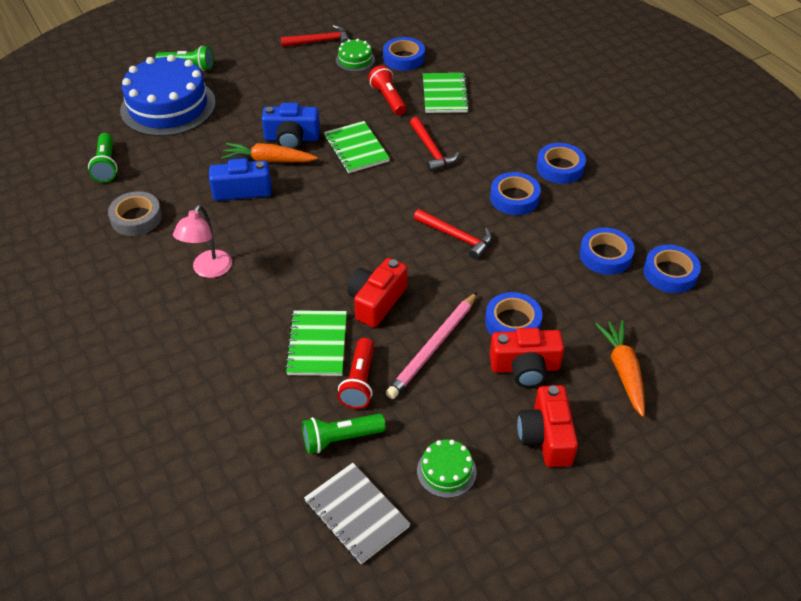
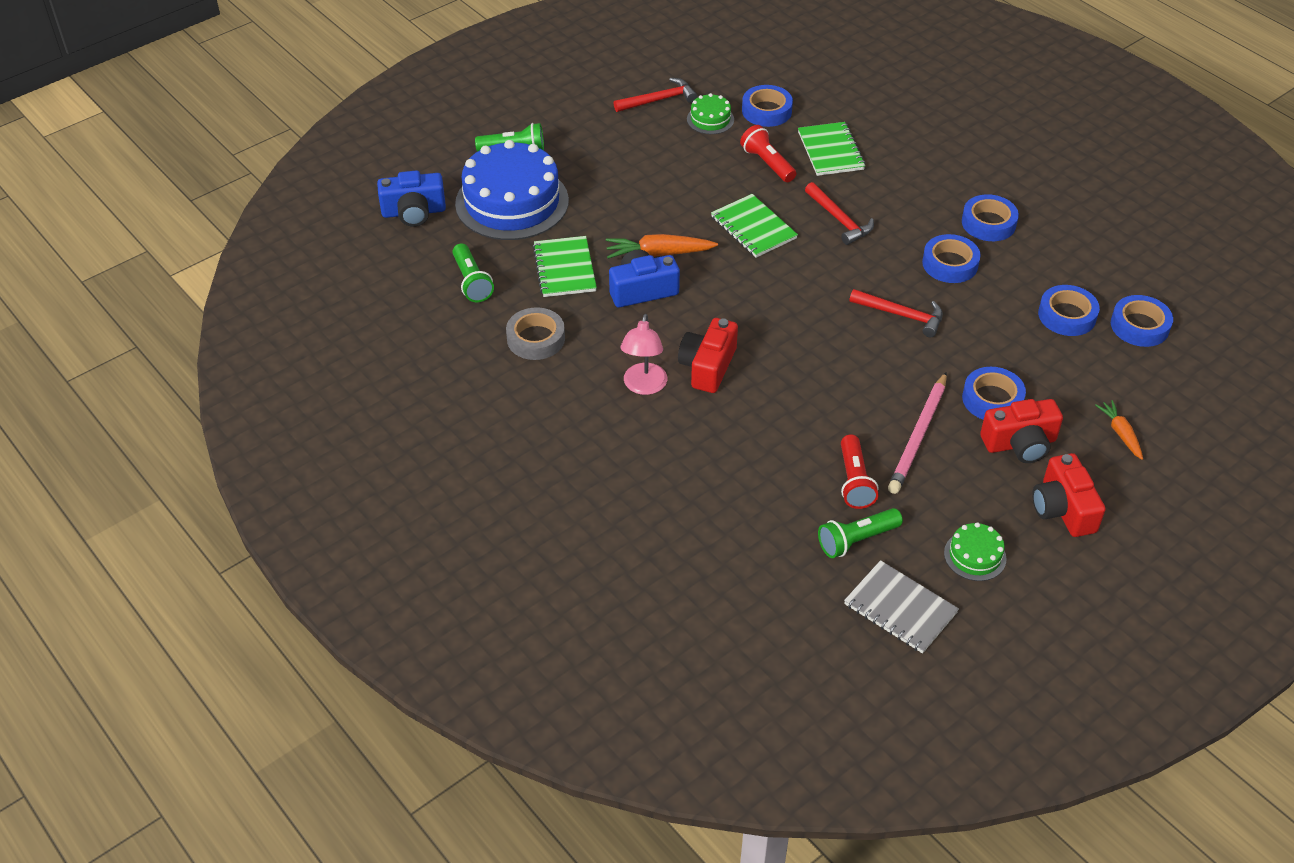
camera: 10 degrees left, 0 degrees up
blue camera [262,103,320,149] -> blue camera moved to [377,170,446,227]
green notebook [285,310,347,376] -> green notebook moved to [533,236,597,297]
red camera [347,258,407,328] -> red camera moved to [678,318,738,393]
orange carrot [595,320,645,417] -> orange carrot [1095,400,1143,460], size x0.64

